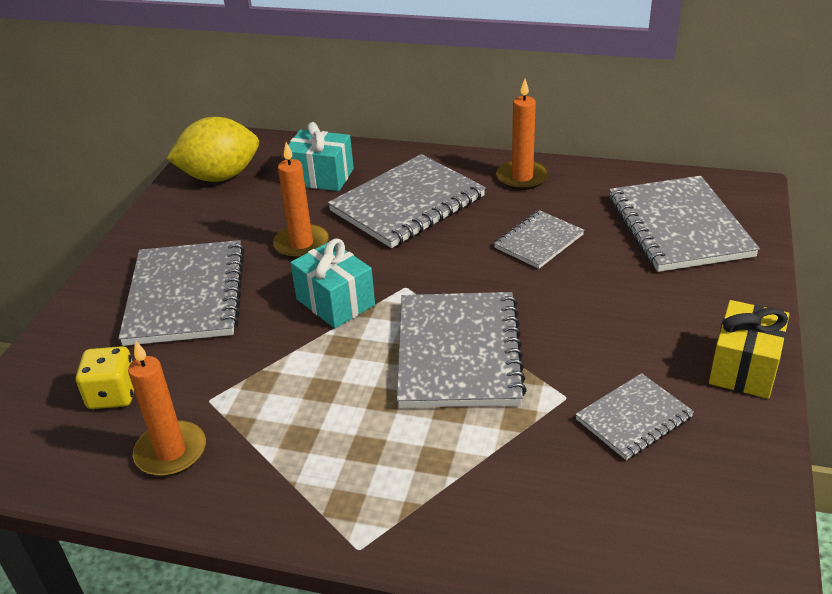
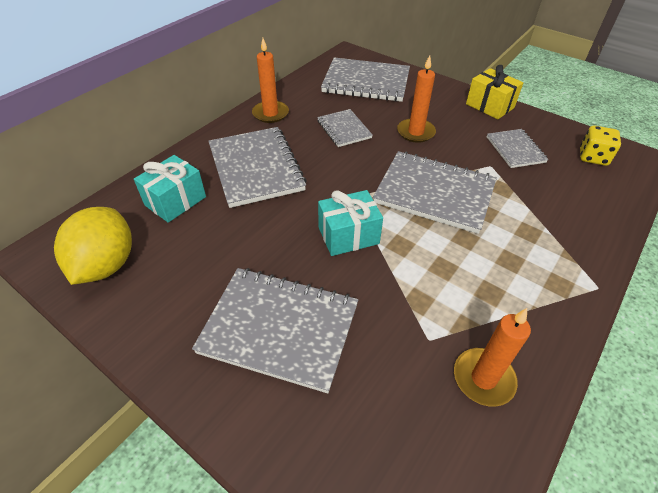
camera: 70 degrees left, 10 degrees up
yellow dice [76,346,134,409] -> yellow dice moved to [580,125,621,166]
orange candle [273,142,329,259] -> orange candle moved to [397,55,436,143]

